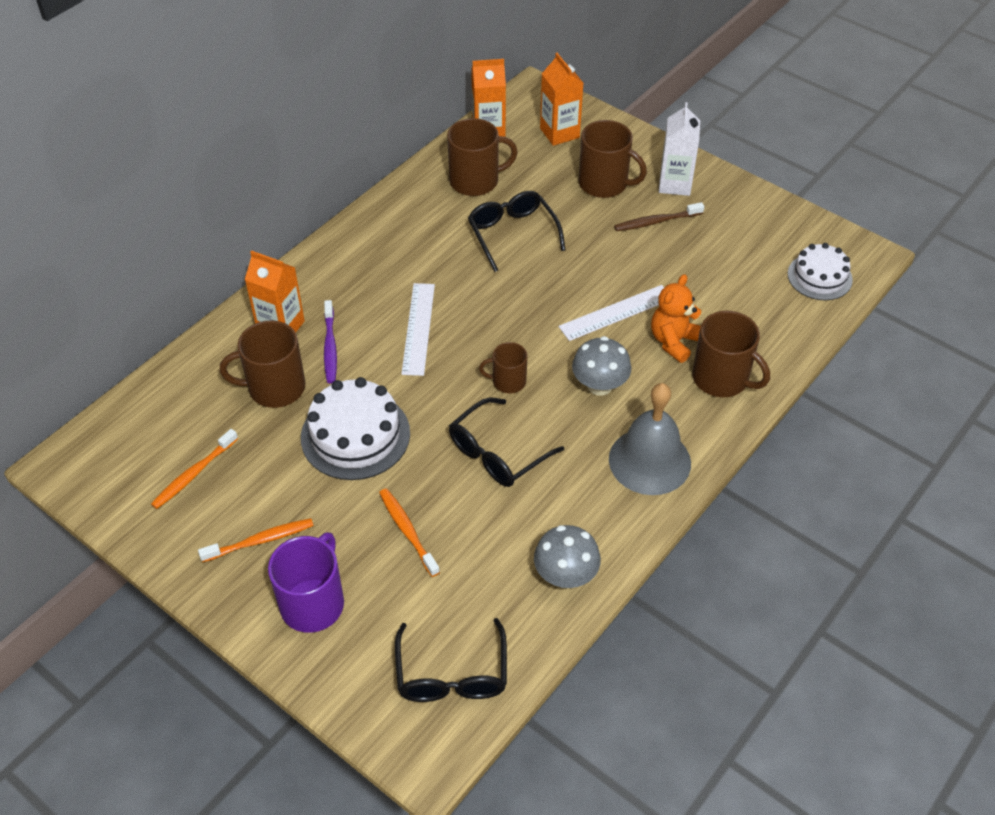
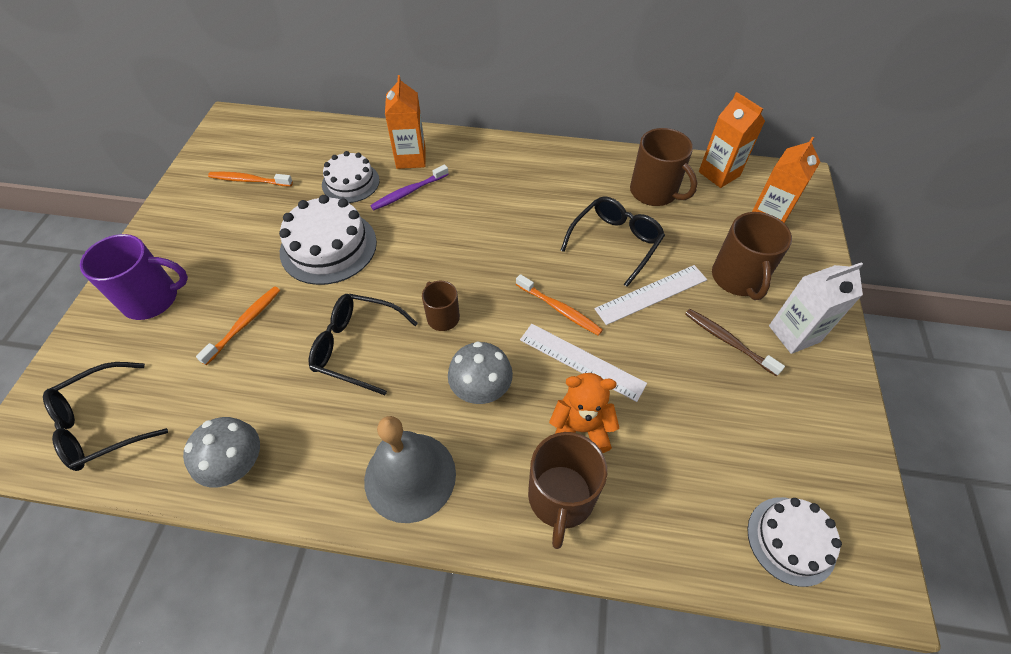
camera: 60 degrees right, 5 degrees up
orange toothbrush [198,518,314,562] -> orange toothbrush moved to [516,274,603,336]
brown mug [220,320,305,408] -> white cake [322,151,380,203]
white ruler [401,283,435,376] -> white ruler moved to [594,265,707,325]

